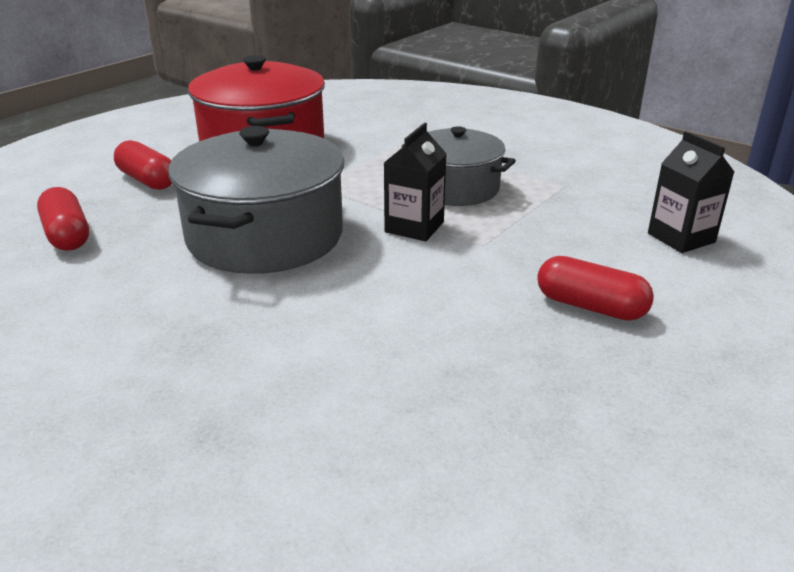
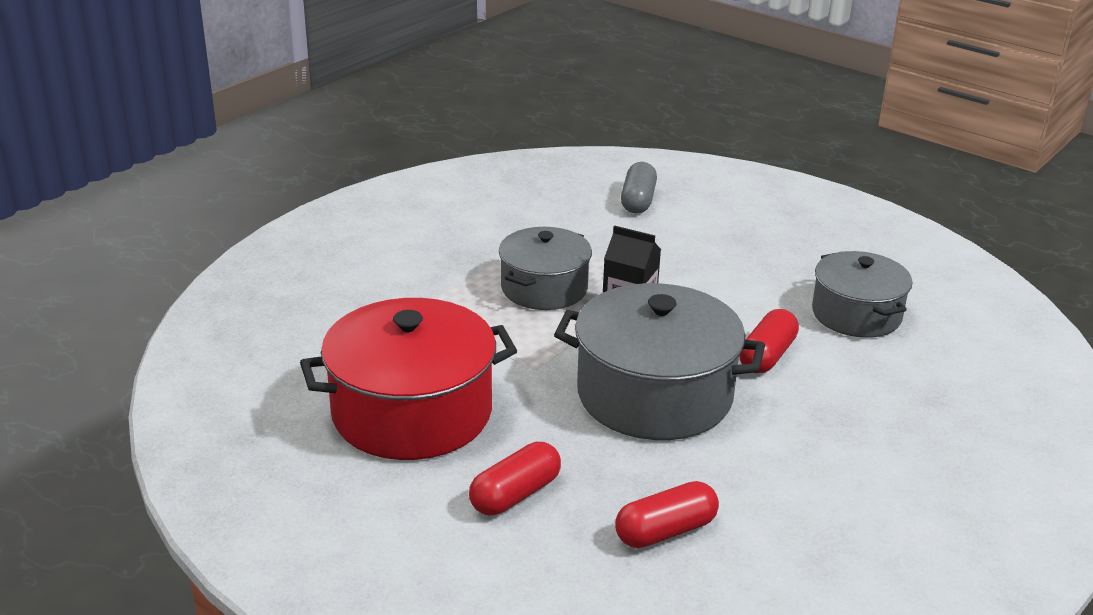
camera: 90 degrees left, 0 degrees up
red capsule [537,256,654,321] -> red capsule moved to [739,309,799,373]
black carton [648,131,734,253] -> grey capsule [621,162,657,213]
none -> grey pot [812,251,912,338]

